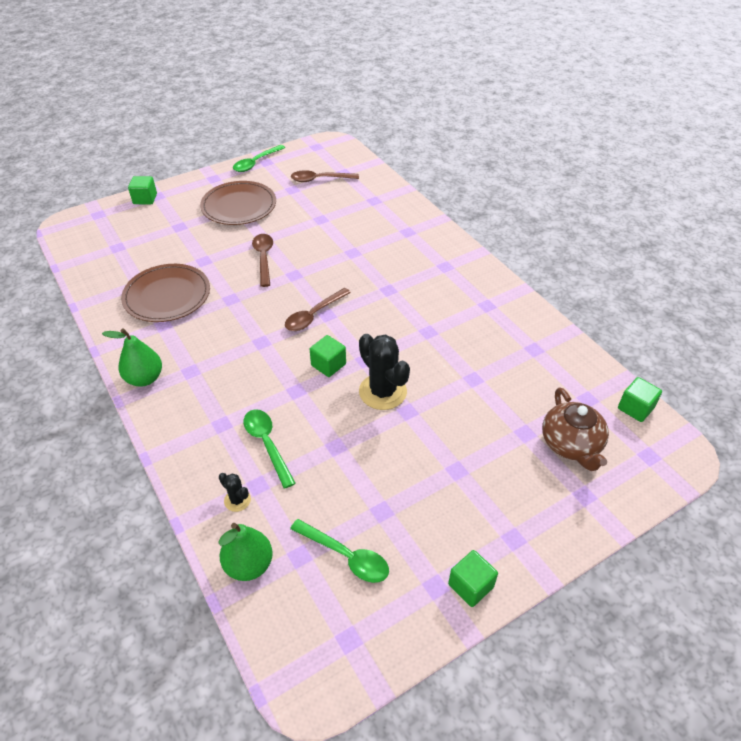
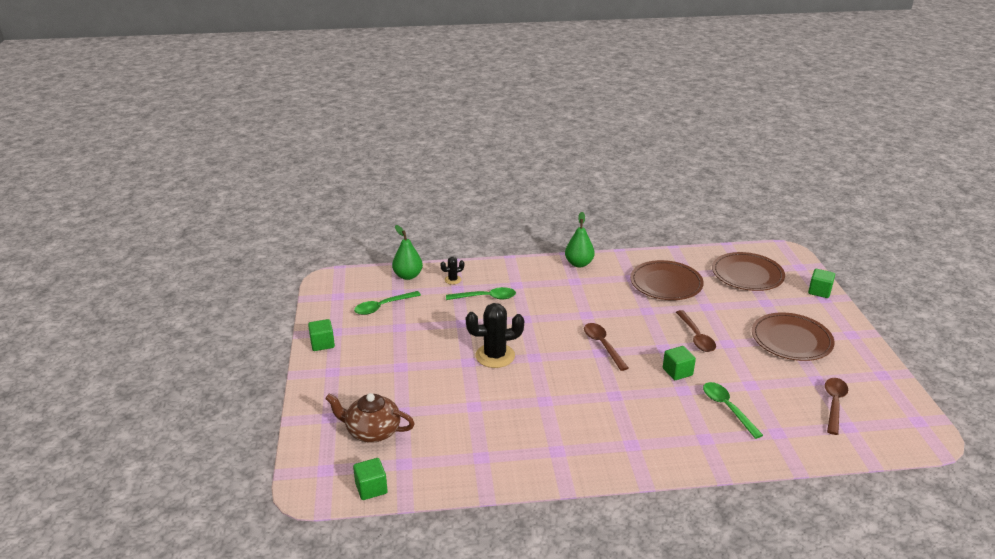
camera: 115 degrees right, 15 degrees down
green spoon [233,145,285,172] -> green spoon moved to [703,382,763,439]
brown spoon [252,234,273,287] -> brown spoon turned 60 degrees clockwise [676,310,716,352]
green cube [310,335,346,377] -> green cube moved to [663,346,696,380]
none -> brown plate [712,252,785,291]

